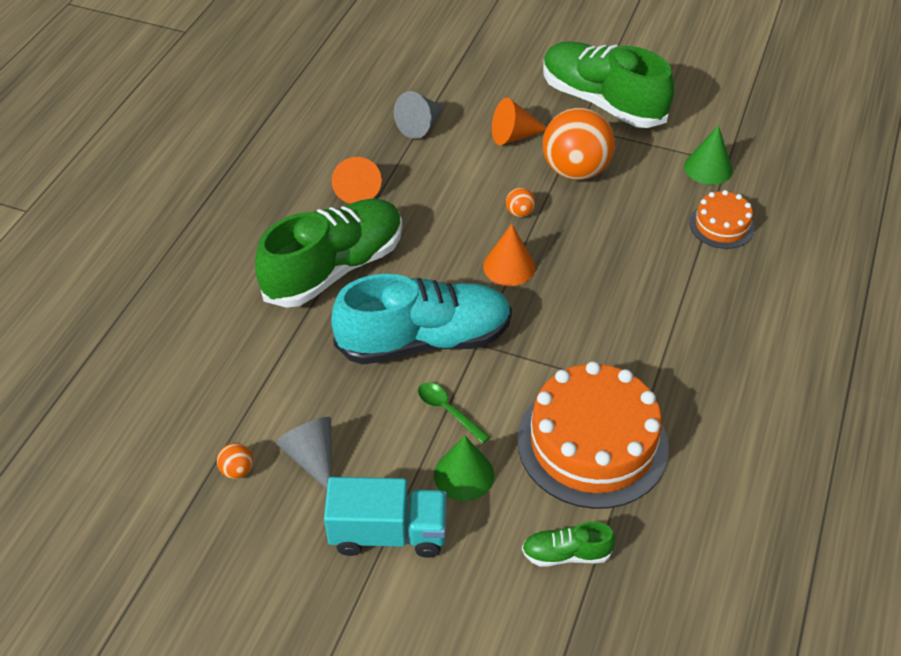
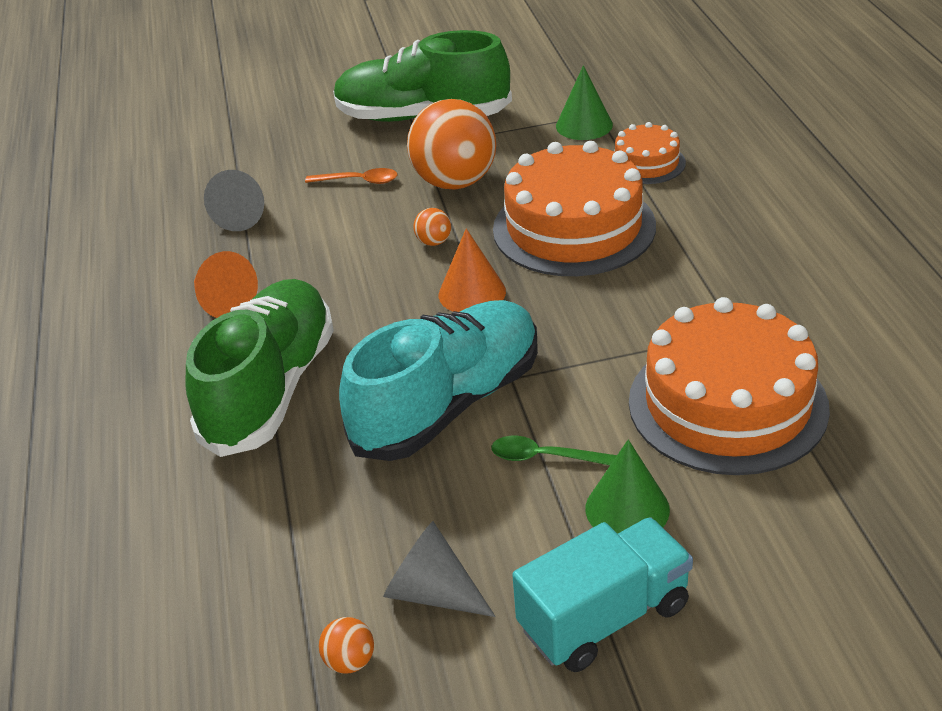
camera: 30 degrees left, 10 degrees down
orange cone [492,98,547,145] -> orange spoon [305,168,397,184]
green shoe [522,521,615,567] -> none
none -> orange cake [493,141,656,276]

